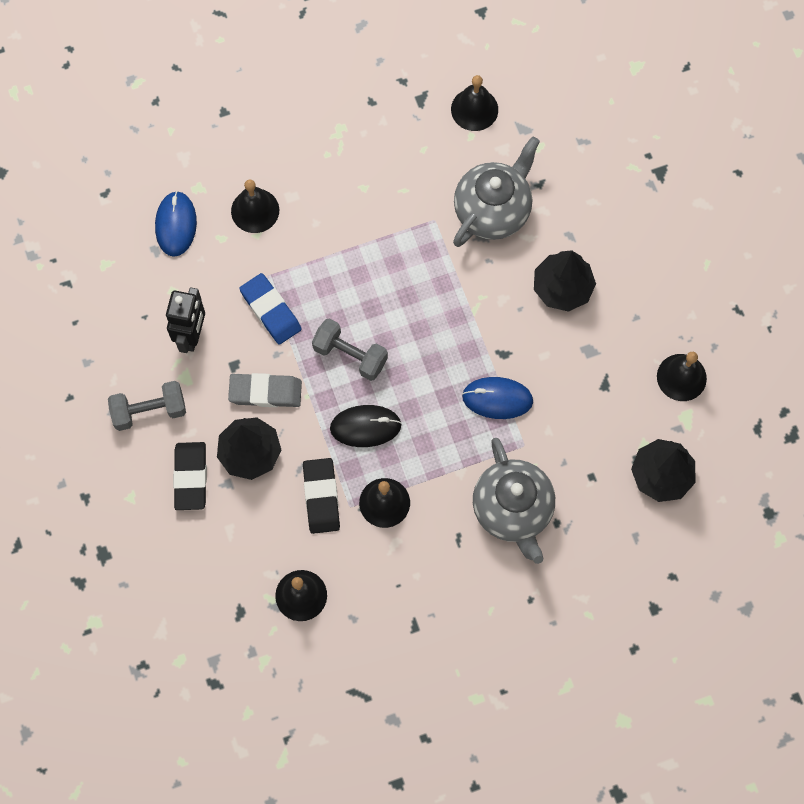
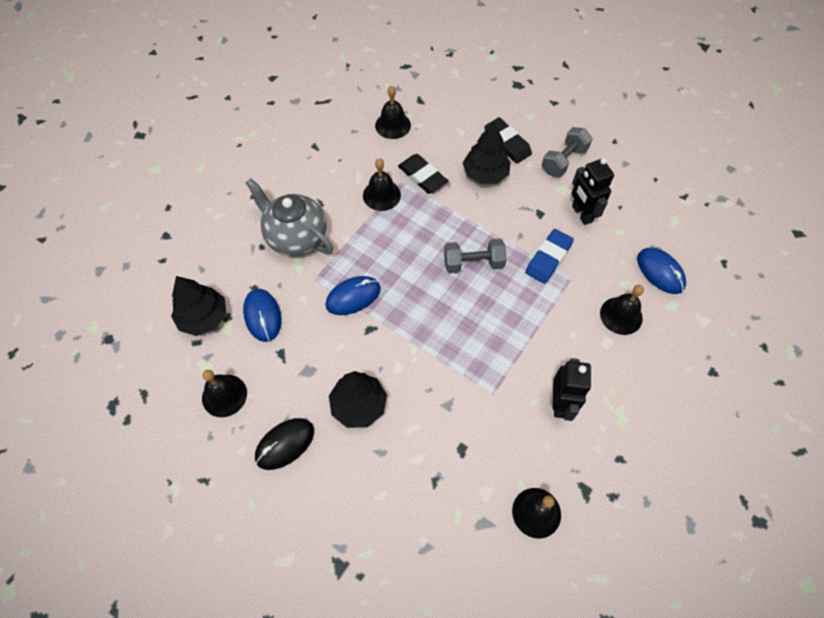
camera: 145 degrees right, 10 degrees down
grey eraser [228,373,302,407] -> none
blue eraser [239,273,302,344] -> blue eraser turned 75 degrees counterclockwise [525,229,574,284]
black mouse [330,405,402,447] -> black mouse moved to [255,418,314,470]
grey teapot [453,137,540,247] -> none
none -> blue mouse [243,289,281,342]
none -> black robot [553,358,591,421]

